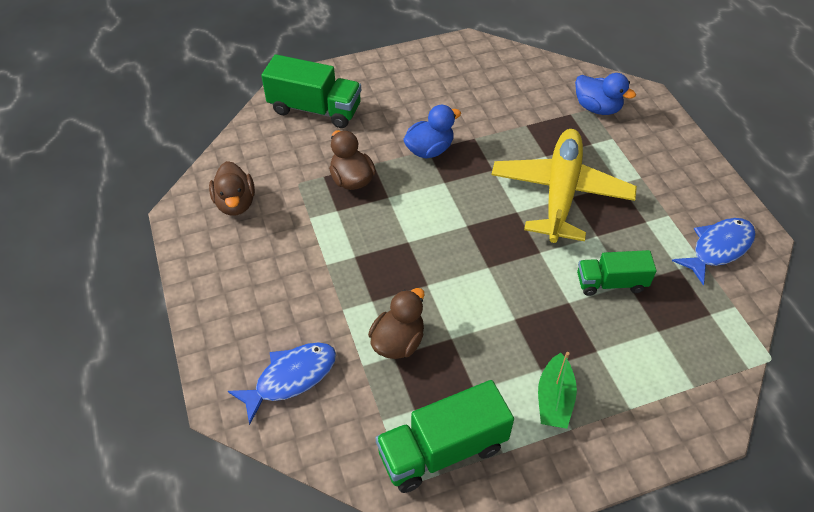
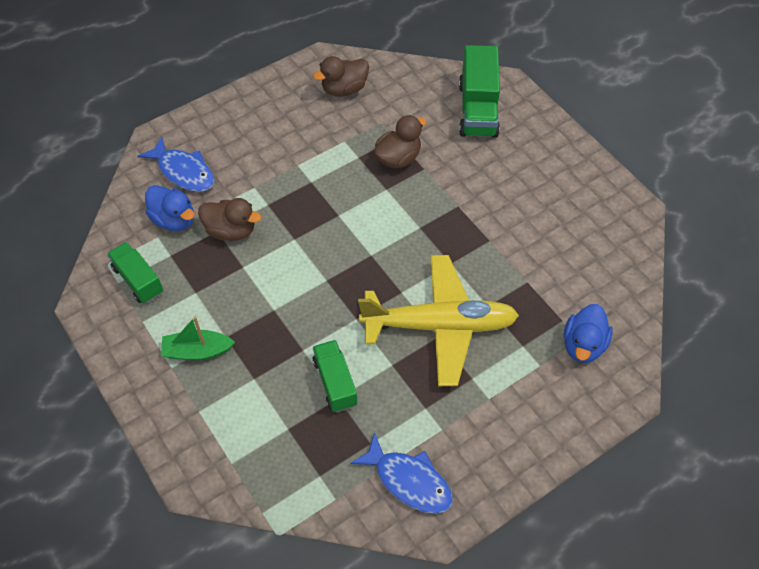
camera: 75 degrees right, 5 degrees up
green truck [376,380,514,493] -> green truck [107,242,163,303], size x0.64
blue duck [403,105,461,158] -> blue duck moved to [145,185,194,231]

